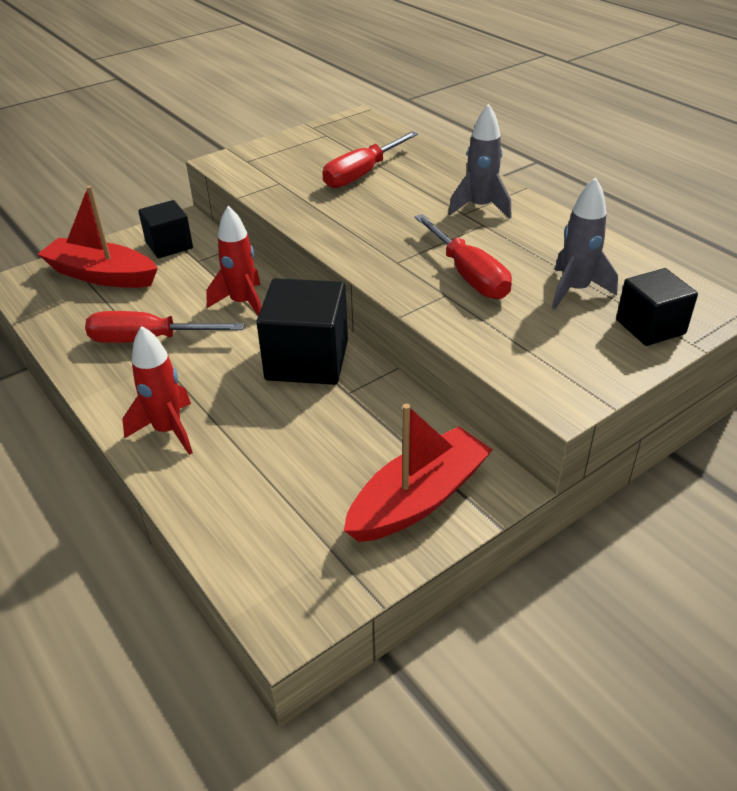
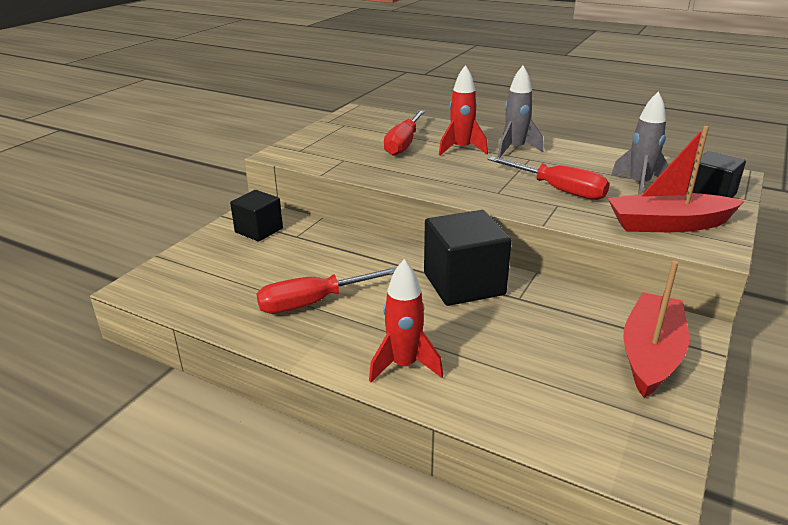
camera: 25 degrees left, 10 degrees down
red boat [37,186,158,288] -> red boat moved to [608,126,744,232]
red rocket [206,206,261,315] -> red rocket moved to [439,65,488,156]

